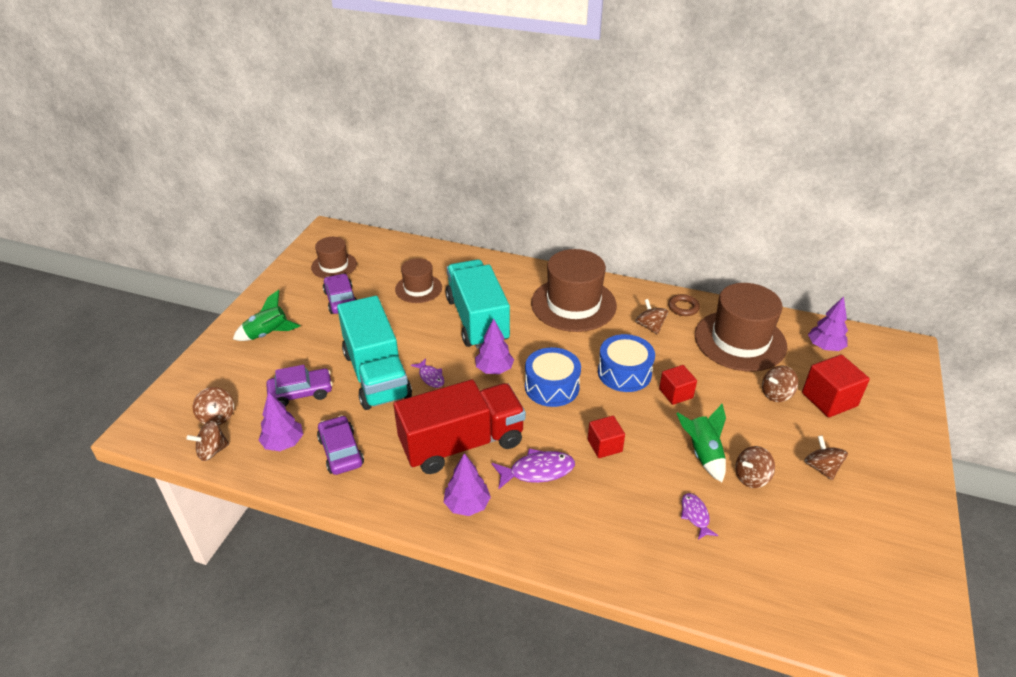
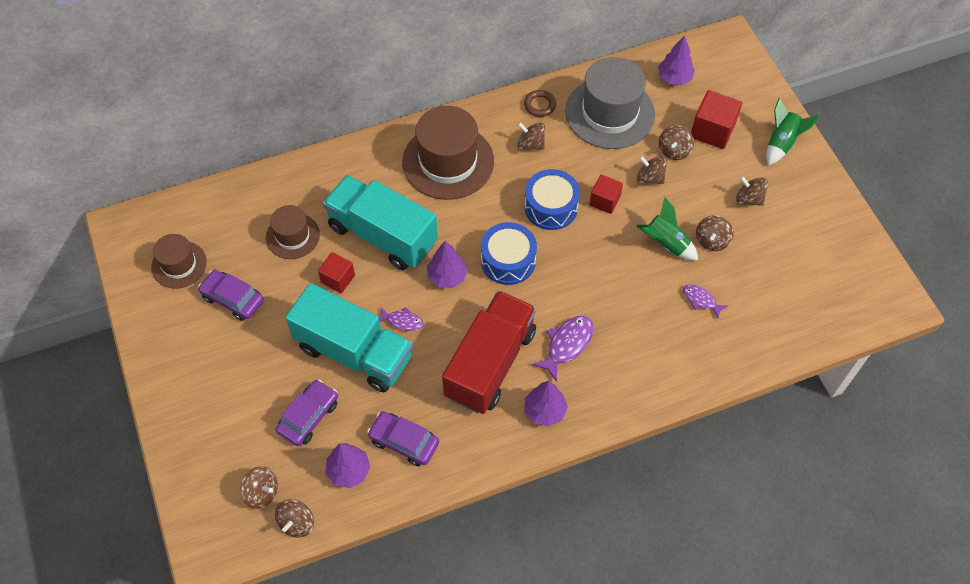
camera: 40 degrees left, 20 degrees up
green rocket [233,290,301,341] -> green rocket moved to [766,98,819,166]
red cube [588,416,625,458] -> red cube moved to [318,252,355,293]
brown hat [695,283,787,371] -> grey hat [565,57,655,149]
none -> brown spinning top [637,156,667,184]

